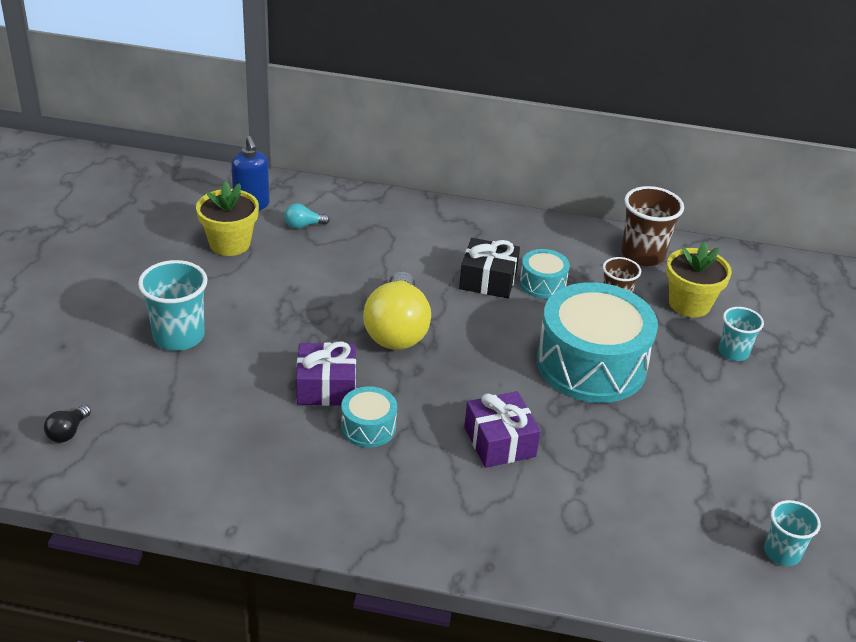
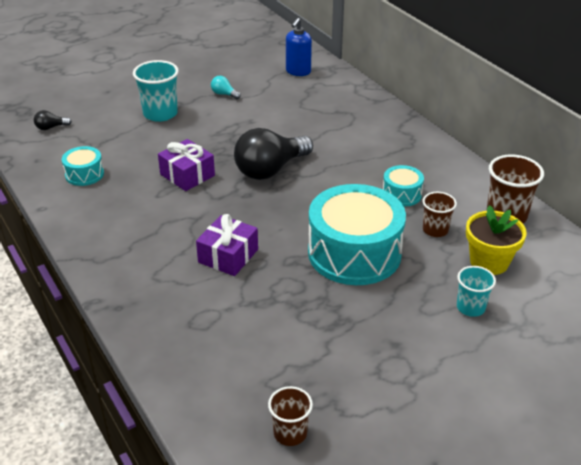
camera: 50 degrees right, 0 degrees up
yellow flower pot [196,181,259,256] -> none
turquoise light bulb [284,203,330,229] -> turquoise light bulb moved to [211,76,241,99]
turquoise drum [341,386,397,447] -> turquoise drum moved to [62,146,104,186]
yellow light bulb [363,271,431,350] -> black light bulb [234,128,313,180]
black gift [459,238,520,298] -> none
turquoise cup [764,500,821,566] -> brown cup [268,386,313,446]

